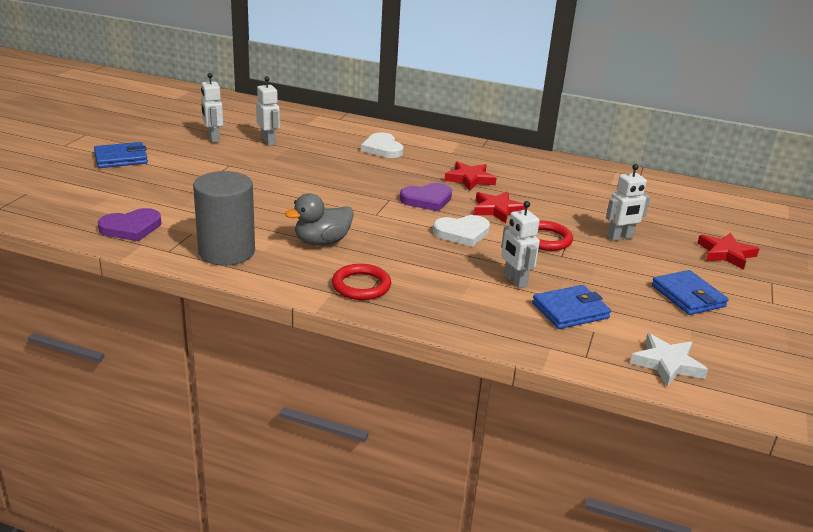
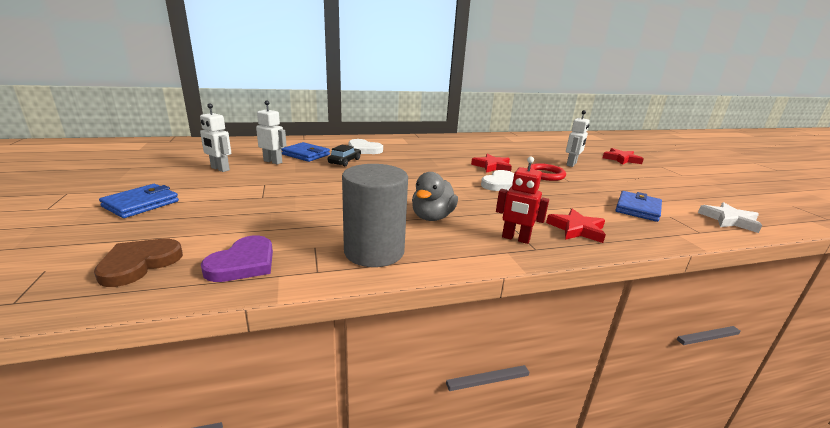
camera: 35 degrees left, 5 degrees down
red ring [332,264,391,300] -> red robot [496,156,549,244]
purple heart [400,183,452,211] -> none
red star [444,162,496,191] -> red star moved to [546,209,606,243]
white robot [501,201,540,288] -> none
blue wallet [652,270,729,315] -> blue wallet moved to [281,142,330,162]
none -> brown heart [94,239,183,287]
none -> black car [328,145,361,166]

